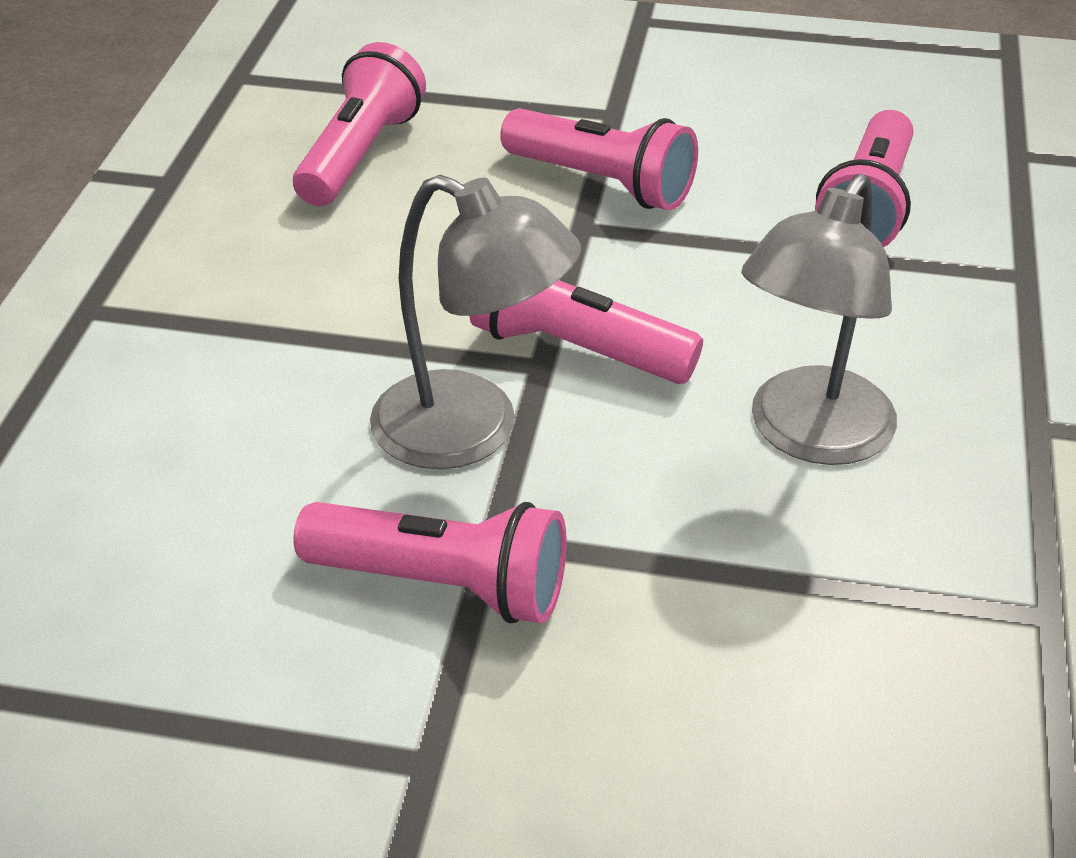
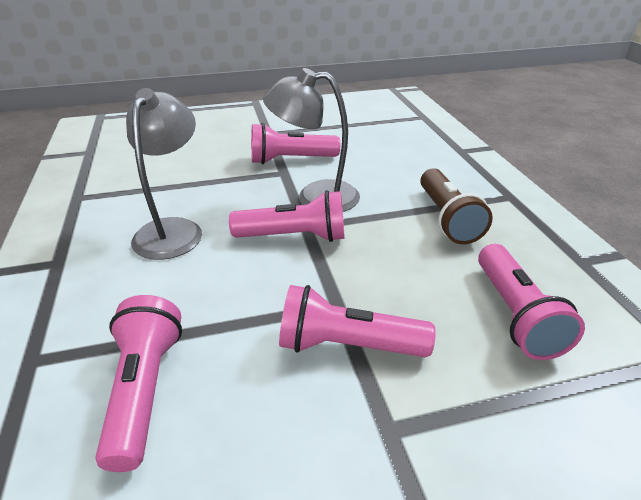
camera: 155 degrees right, 5 degrees down
none -> brown flashlight [420,168,493,244]

